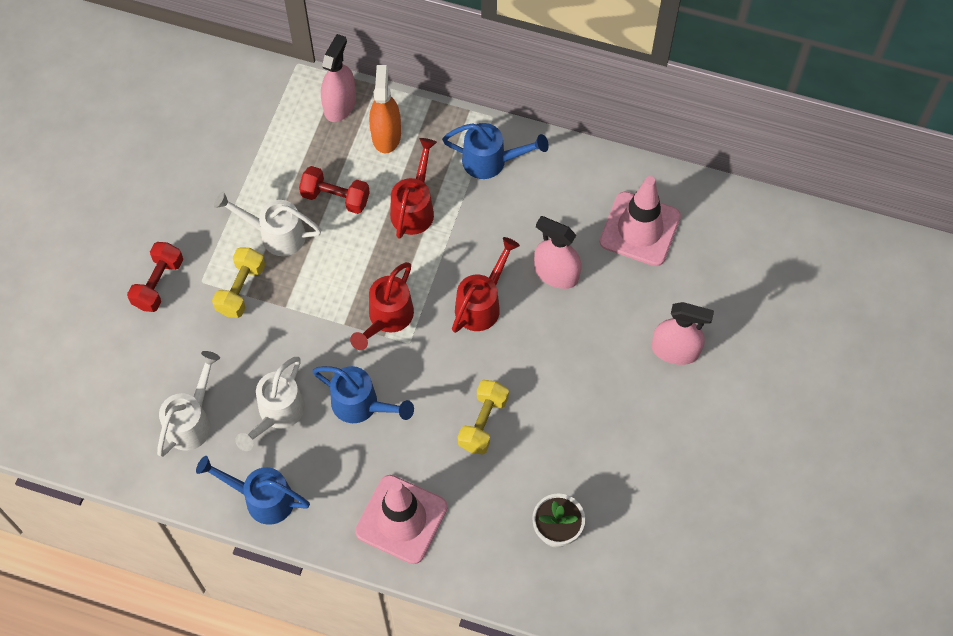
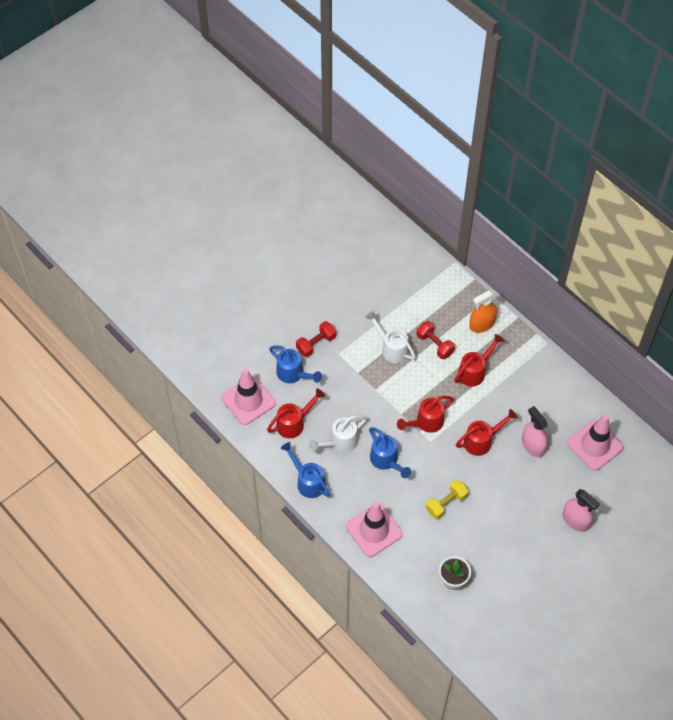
camera: 30 degrees right, 5 degrees down
white watering can [157,351,220,457] -> red watering can [267,389,325,438]
yellow dumbbell [212,247,265,318] -> none
pink spray bottle [321,34,356,122] -> none
orange spray bottle [369,65,401,154] -> orange spray bottle turned 150 degrees counterclockwise [469,290,497,333]
blue watering can [442,123,549,179] -> blue watering can moved to [269,345,322,383]
none -> pink traffic cone [222,369,276,425]

